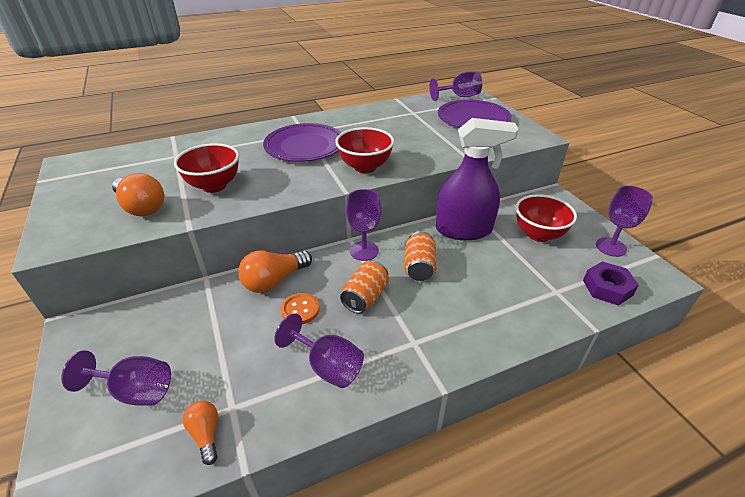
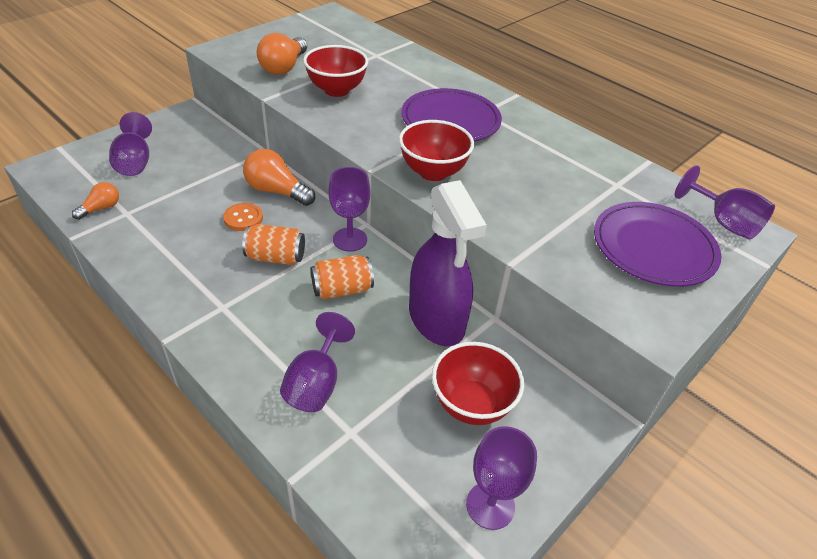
camera: 65 degrees right, 5 degrees up
purple goblet [274,313,364,388] -> purple goblet moved to [280,312,355,412]
purple nut [583,261,639,305] -> none

